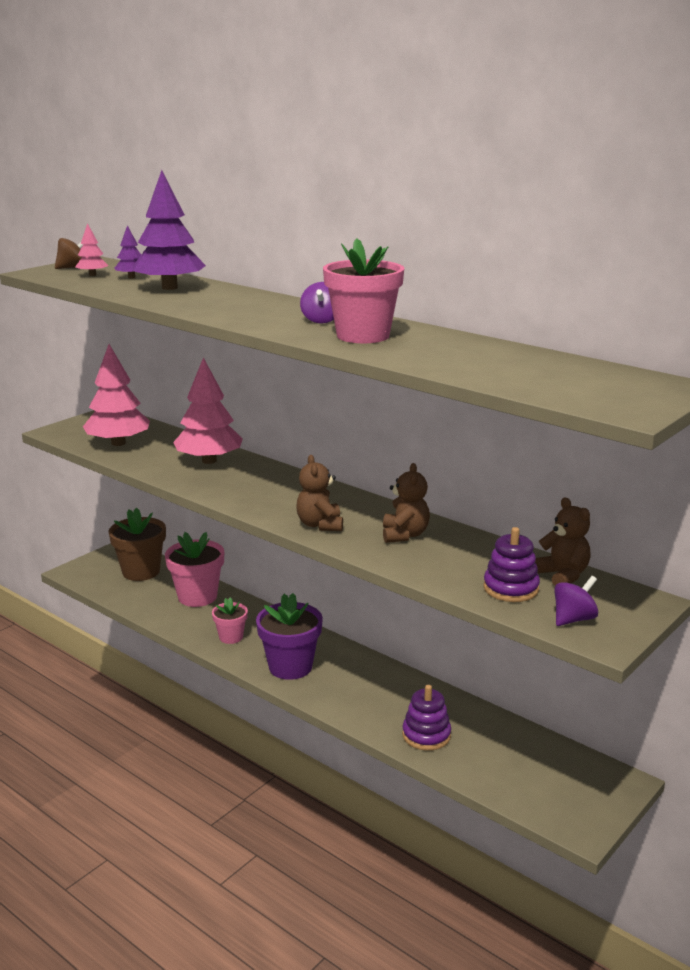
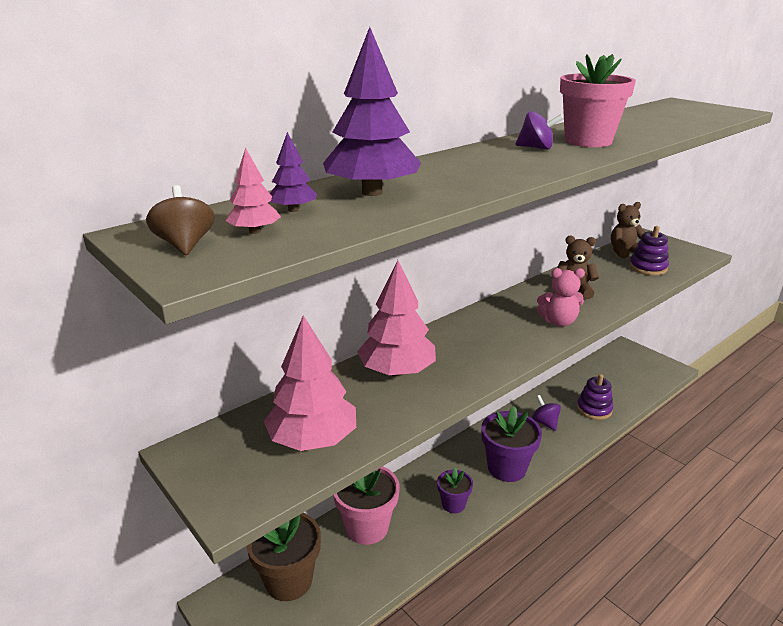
camera: 80 degrees left, 5 degrees up
pink flower pot [212,597,248,644] -> purple flower pot [437,468,473,513]
brown teddy bear [296,455,343,531] -> pink teddy bear [537,268,585,327]
purple spinning top [554,576,598,626] -> purple spinning top moved to [532,395,561,431]

